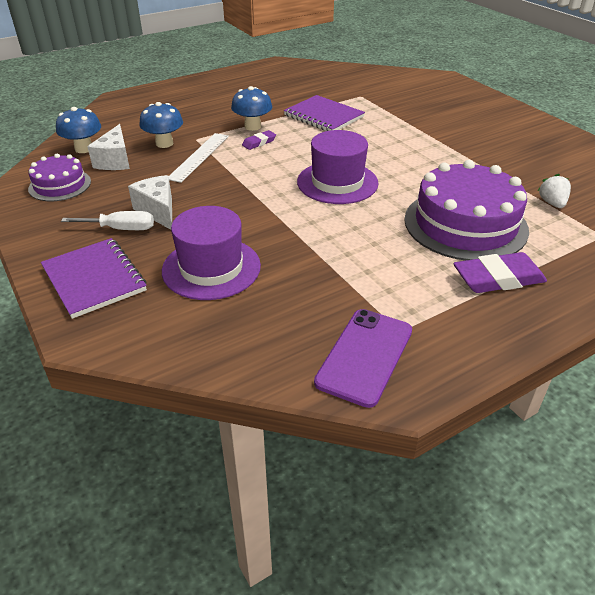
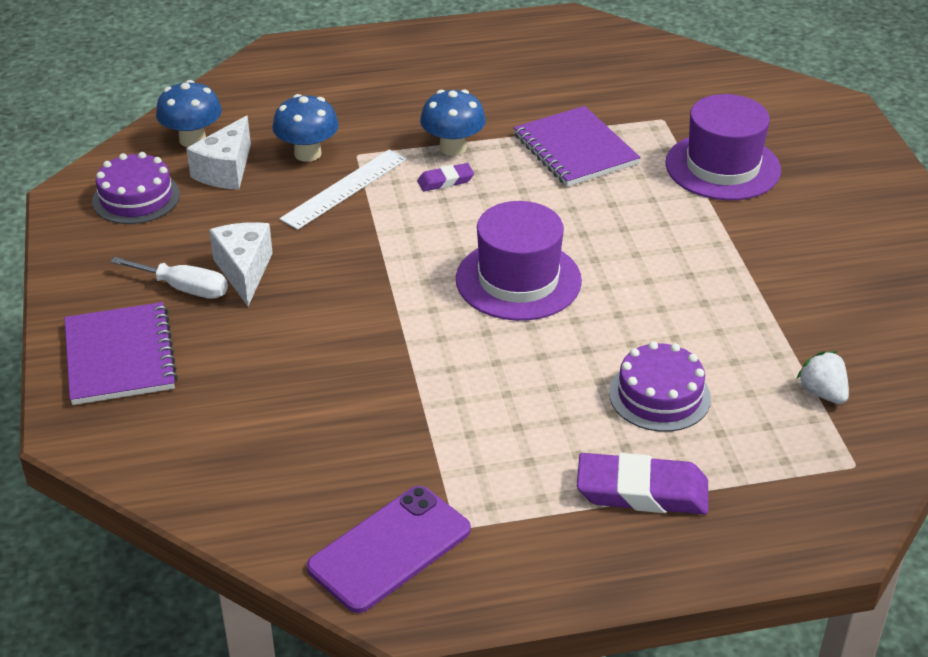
camera: 20 degrees right, 0 degrees up
purple hat [162,206,261,300] -> purple hat moved to [665,94,781,200]
purple cake [404,160,529,261] -> purple cake [609,341,711,432], size x0.54
white strawberry [538,174,571,208] -> white strawberry turned 45 degrees counterclockwise [796,351,849,404]

